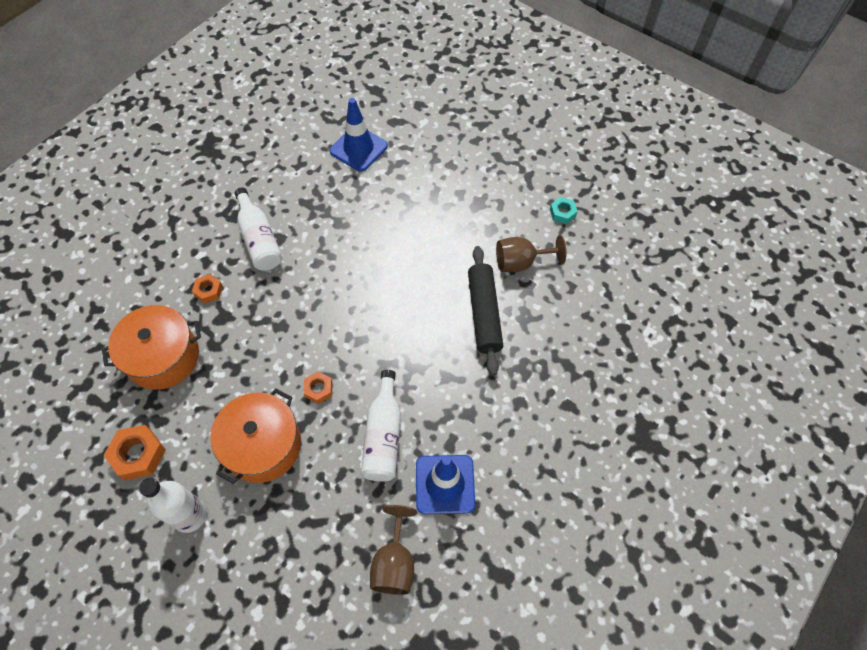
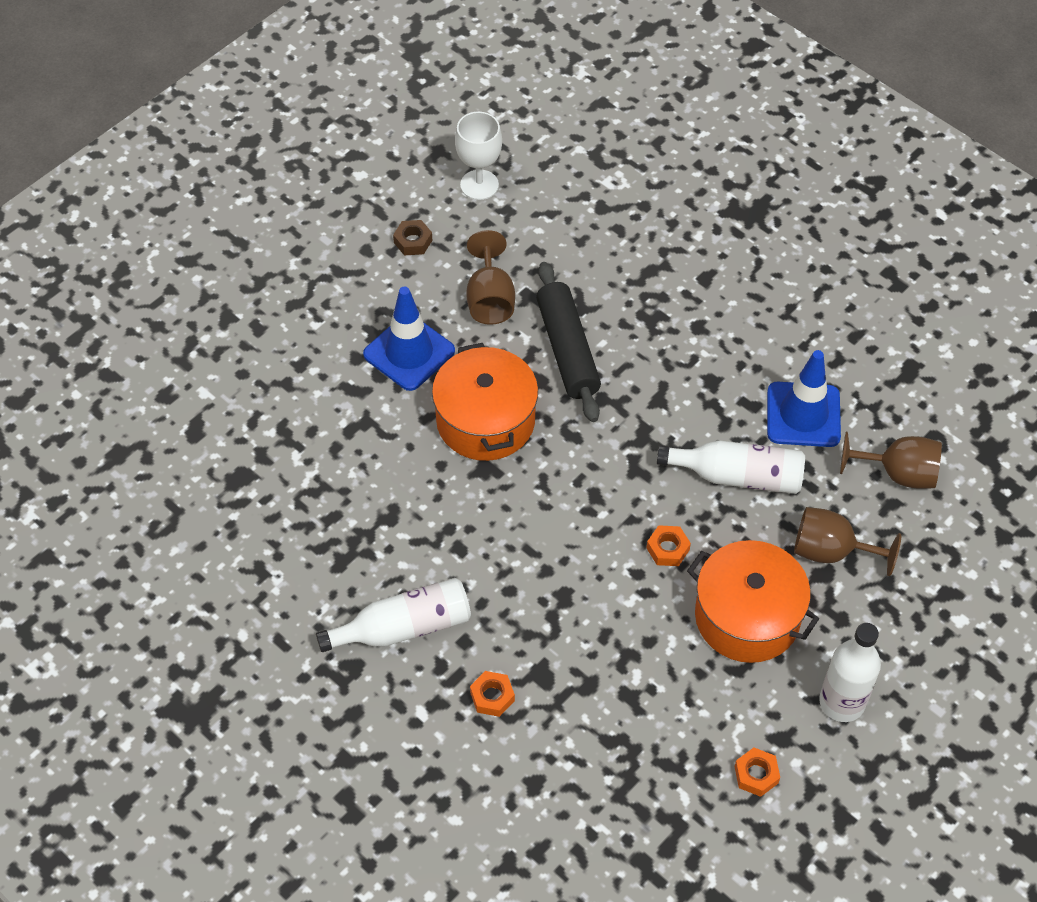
camera: 85 degrees left, 5 degrees down
orange pot [102,305,201,390] -> orange pot moved to [432,343,538,461]
orange nut [104,425,166,480] -> orange nut [735,748,780,797], size x0.60
blue traffic cone [330,98,388,172] -> blue traffic cone moved to [363,286,455,391]
black rolling pin [468,246,503,376] -> black rolling pin turned 75 degrees clockwise [536,262,601,422]
turquoise nut [550,197,578,224] -> brown nut [393,220,432,256]
none -> white goblet [455,112,502,200]
none -> brown goblet [794,507,901,576]

